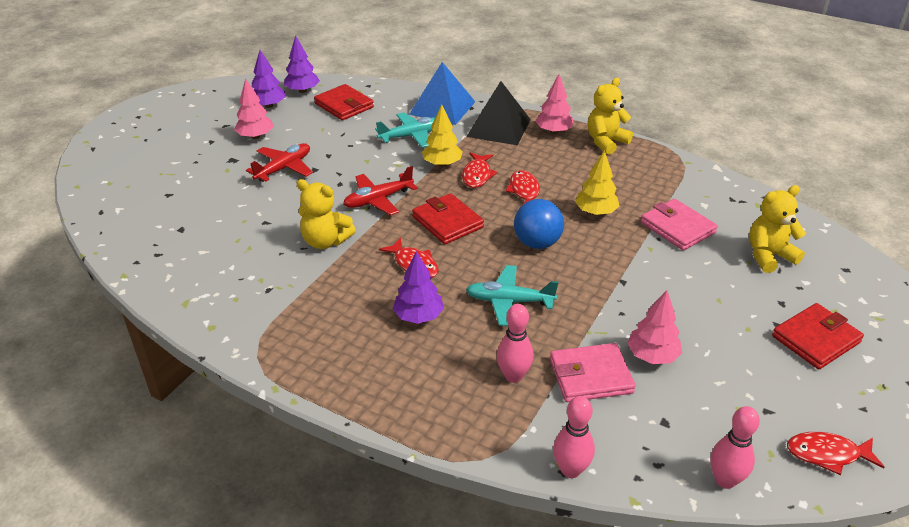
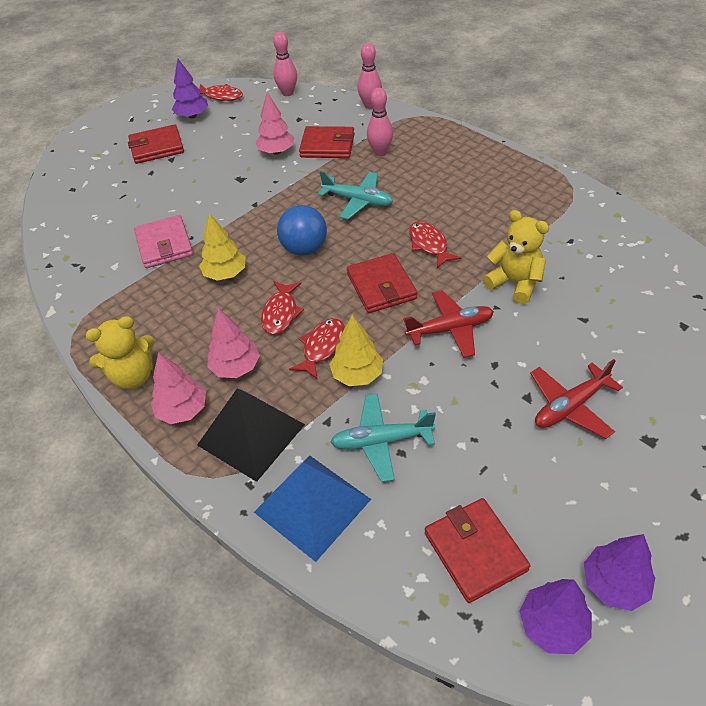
camera: 160 degrees left, 10 degrees up
pink tree [234,78,274,139] -> pink tree moved to [207,308,260,378]
purple tree [393,251,444,324] -> purple tree moved to [172,59,208,119]
pink wallet [550,343,636,402] -> red wallet [299,126,355,158]
yellow teddy bear [749,185,806,273] -> none

